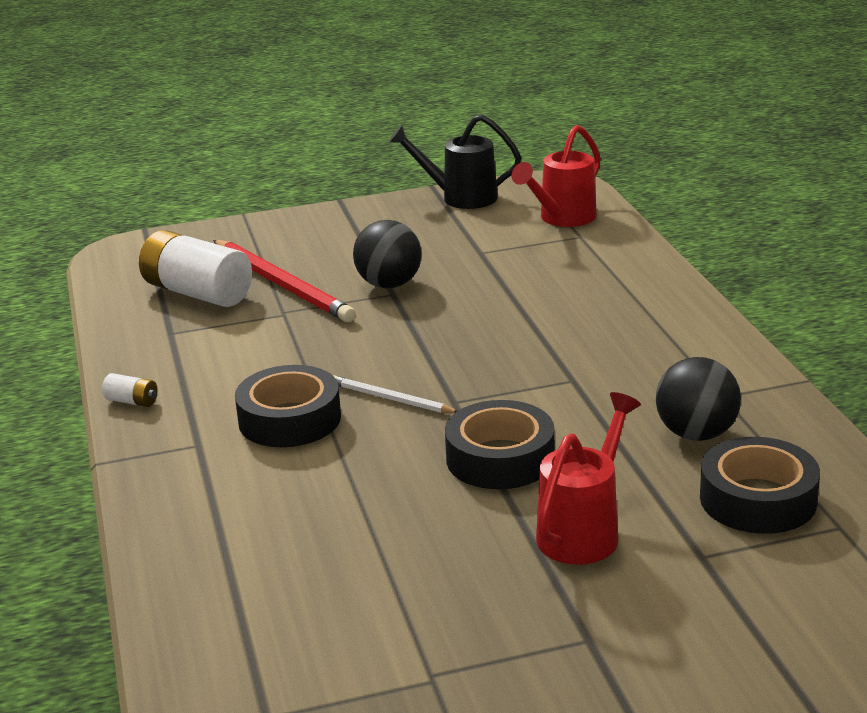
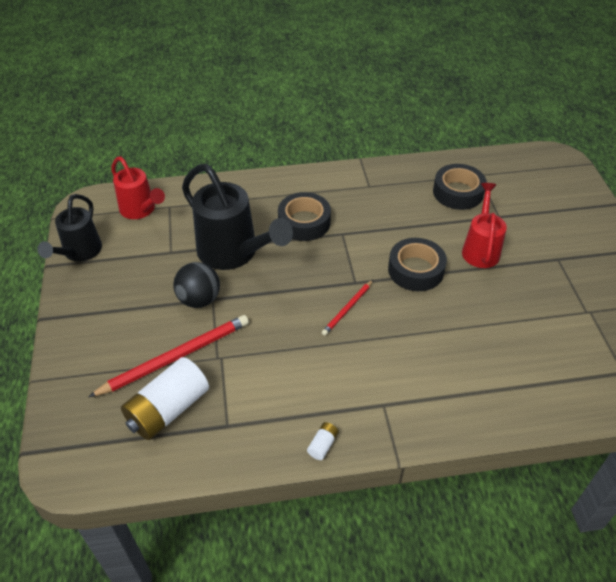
camera: 85 degrees left, 20 degrees up
black tape [235,365,341,447] -> black tape moved to [278,192,331,241]
white pencil [333,375,457,414] -> red pencil [322,280,373,336]
red watering can [536,392,641,565] -> red watering can turned 60 degrees clockwise [462,183,507,268]
black ball [656,357,741,441] -> none
none -> black watering can [182,164,293,270]

